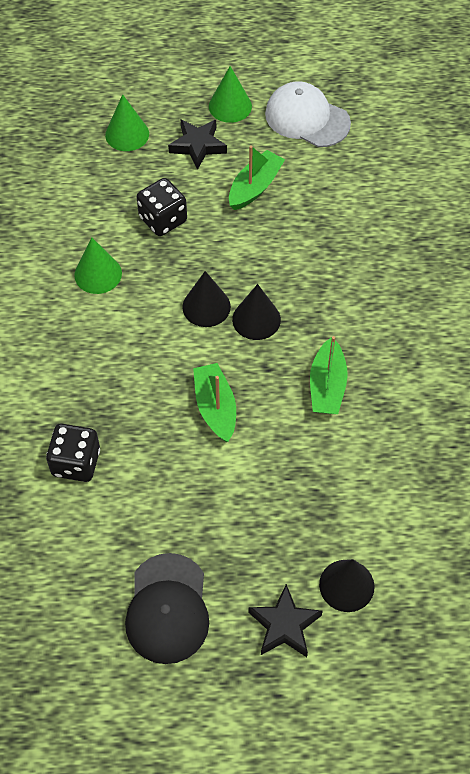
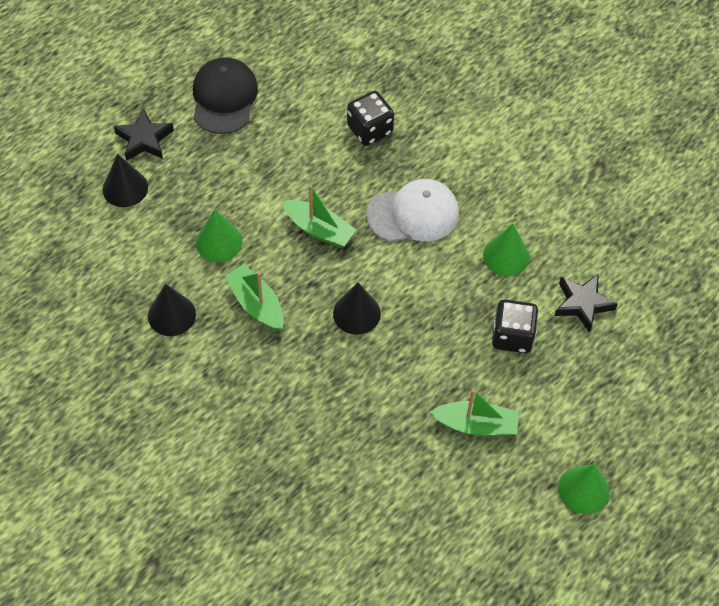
camera: 135 degrees right, 0 degrees up
green cone [105,94,149,151] -> green cone moved to [196,209,242,262]
black cap [125,553,209,664] -> black cap turned 45 degrees clockwise [193,57,258,134]
black star [168,119,227,170] -> black star moved to [555,273,618,333]
black cone [182,271,231,327] -> black cone moved to [148,284,196,336]
green boat [229,145,285,210] -> green boat turned 75 degrees counterclockwise [430,389,519,436]
white cap [265,81,351,147] -> white cap moved to [366,179,459,242]

